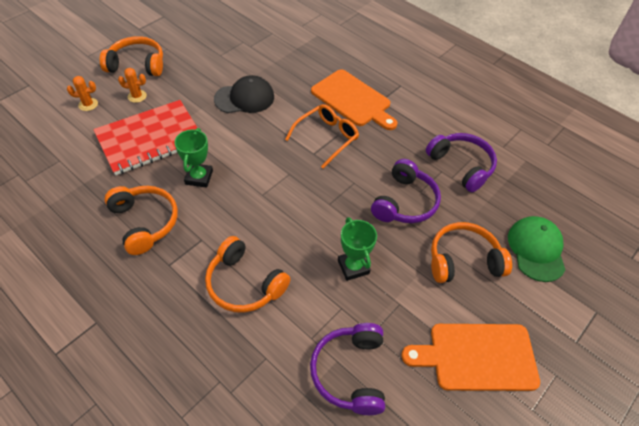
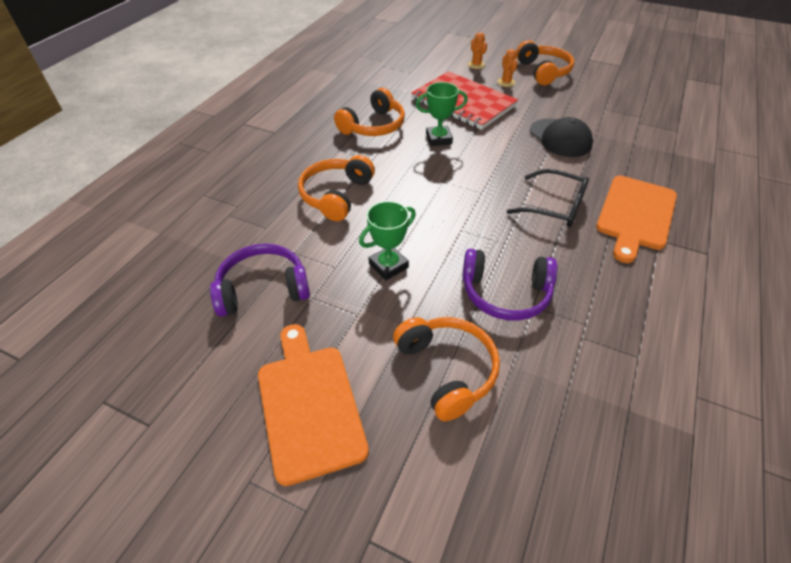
camera: 75 degrees right, 5 degrees down
orange glasses [285,104,359,168] -> black glasses [507,169,589,227]
purple headphones [426,133,497,192] -> none
green cap [508,216,565,282] -> none

